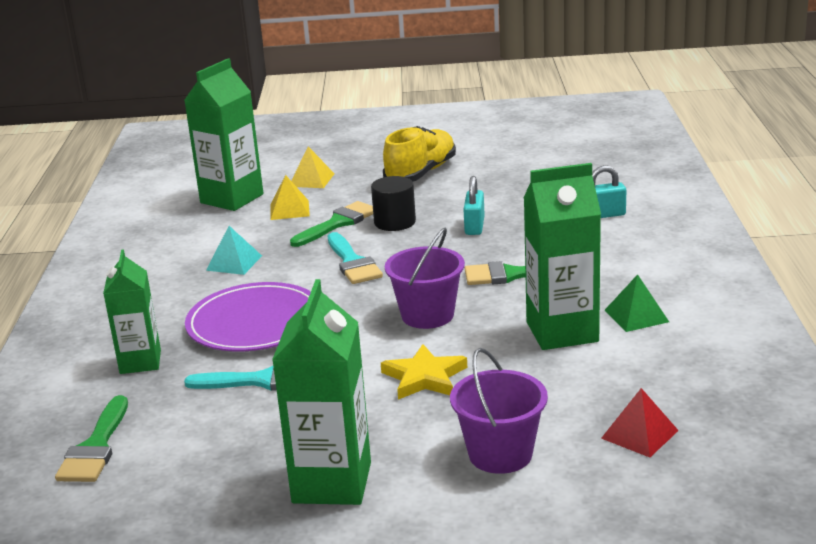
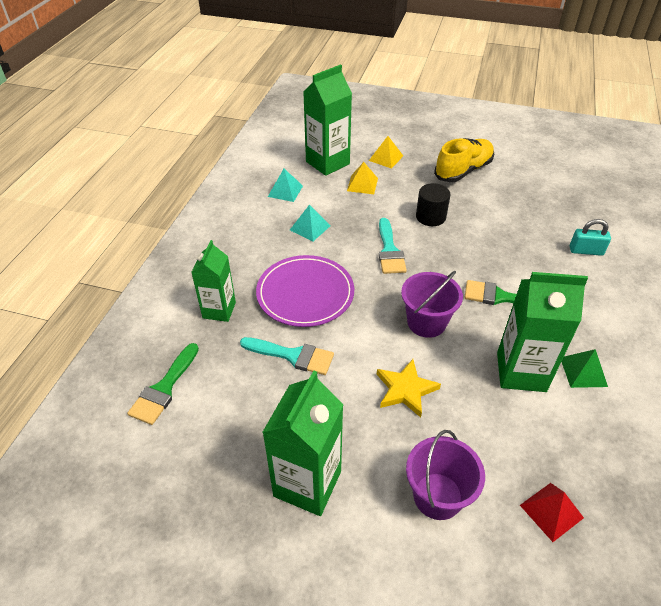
camera: 15 degrees right, 20 degrees up
green brush [290,201,373,247] -> none
turquoise padlock [463,176,485,235] -> none
none -> turquoise pyramid [268,169,303,202]

